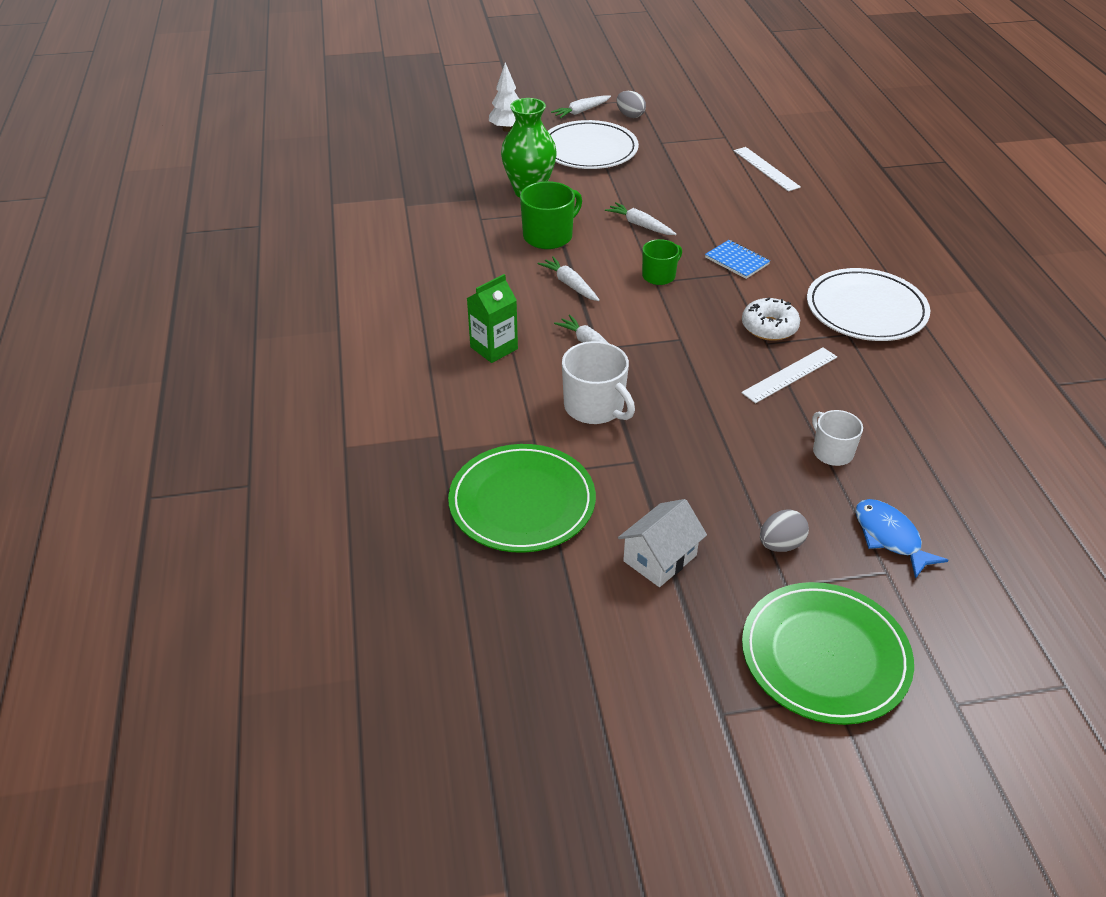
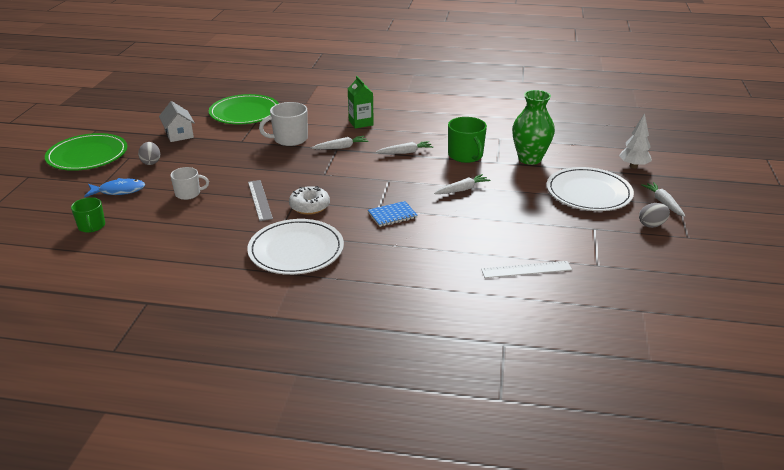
camera: 110 degrees right, 10 degrees down
green mug [642,239,682,285] -> green mug moved to [71,197,105,233]
white ruler [741,347,837,403] -> grey ruler [248,180,273,221]

